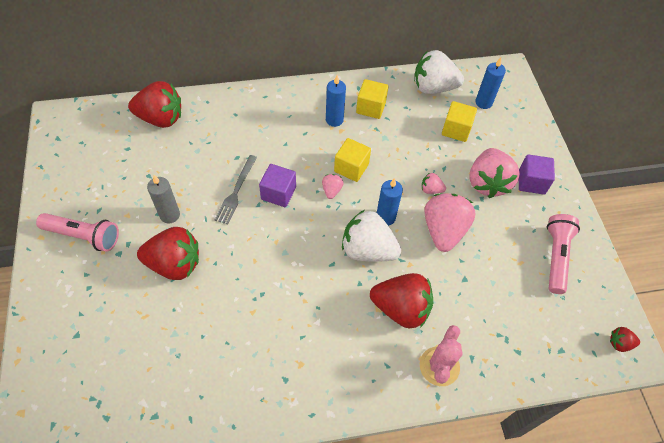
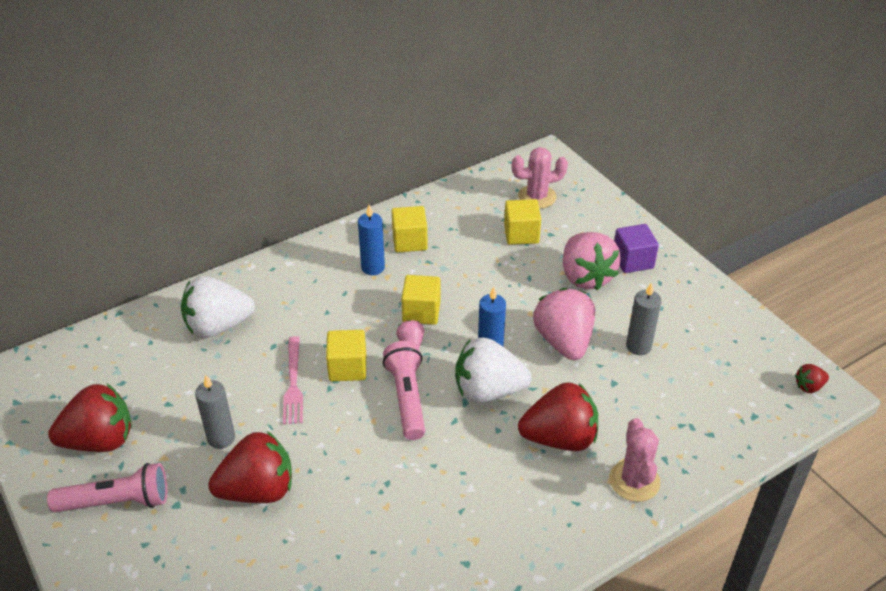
camera: 20 degrees left, 15 degrees down
red strawberry [128,81,181,128] -> red strawberry moved to [48,384,132,452]
grey fork [215,155,257,224] -> pink fork [283,336,303,424]
purple cube [259,164,296,207] -> yellow cube [326,330,366,381]
white strawberry [414,50,464,94] -> white strawberry moved to [181,276,255,338]
pink strawberry [422,173,446,194] -> none
blue candle [475,58,506,109] -> pink cactus [512,147,568,209]
pink flashlight [547,214,580,294] -> pink flashlight moved to [383,341,425,440]
none -> grey candle [626,282,662,355]

